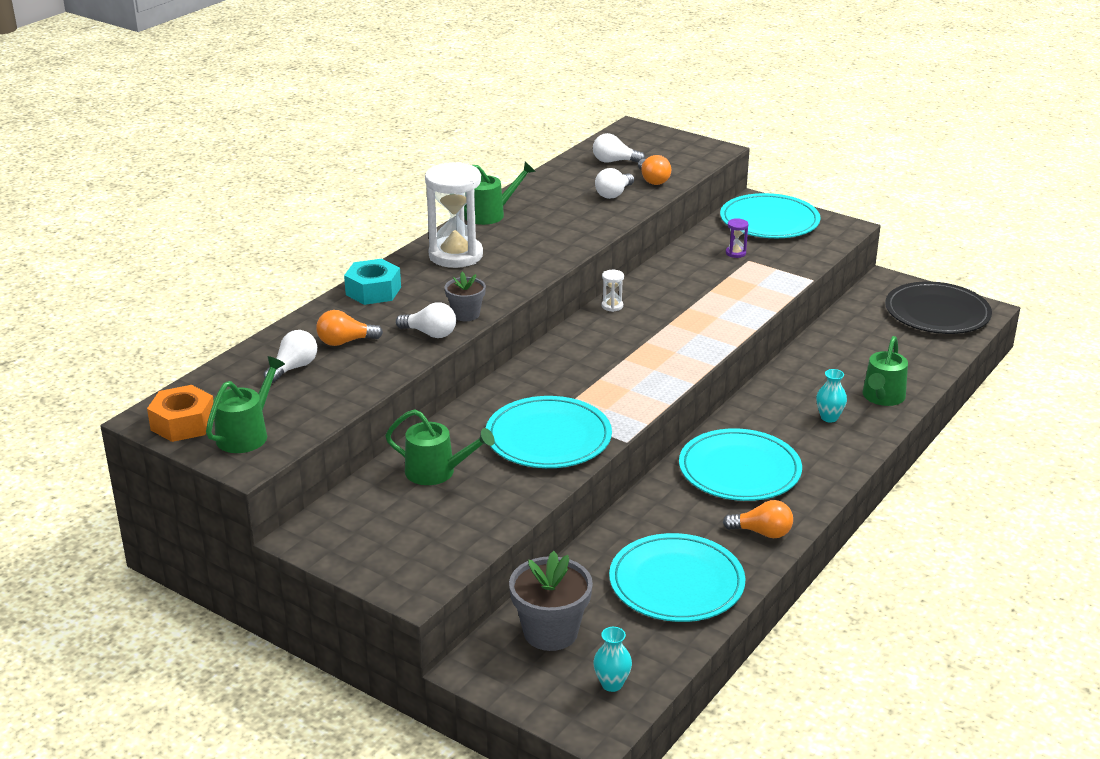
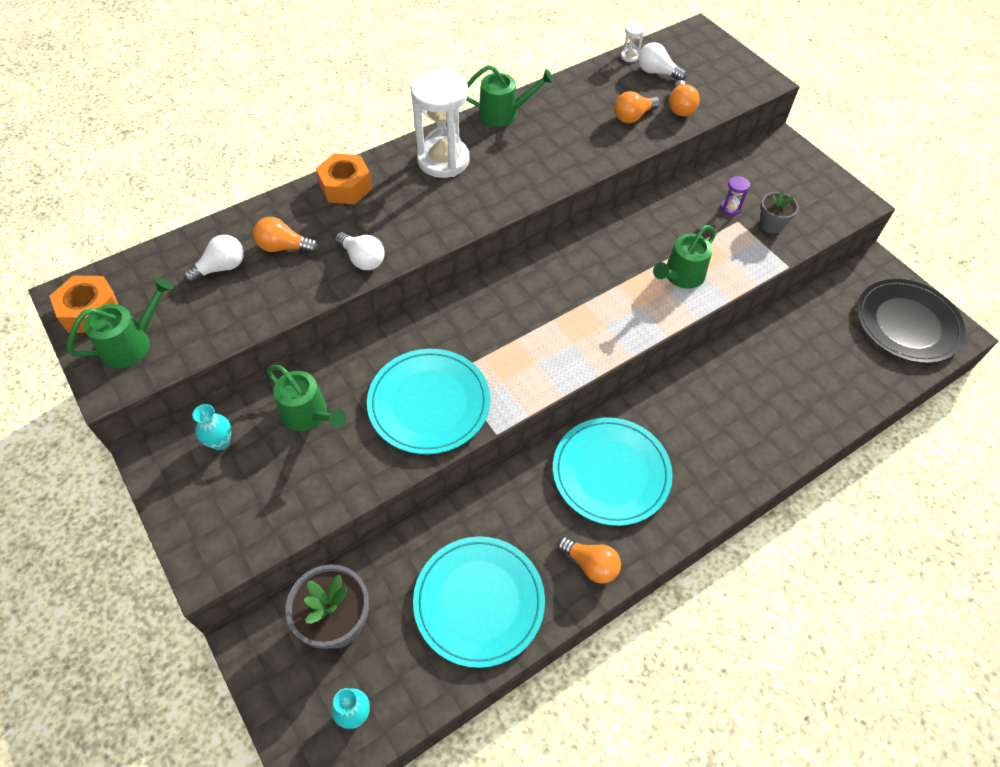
camera: 20 degrees right, 25 degrees up
turquoise nut [344,259,401,305] -> orange nut [316,153,372,204]
grey flower pot [445,272,486,321] -> grey flower pot moved to [760,191,799,234]
white light bulb [595,168,634,199] -> orange light bulb [614,91,660,123]
white hourglass [601,270,624,312] -> white hourglass moved to [621,22,645,62]
turquoise plate [720,193,821,238] -> none
turquoise vase [816,369,847,422] -> turquoise vase moved to [192,404,231,450]
green watering can [863,336,908,406] -> green watering can moved to [653,225,716,289]

